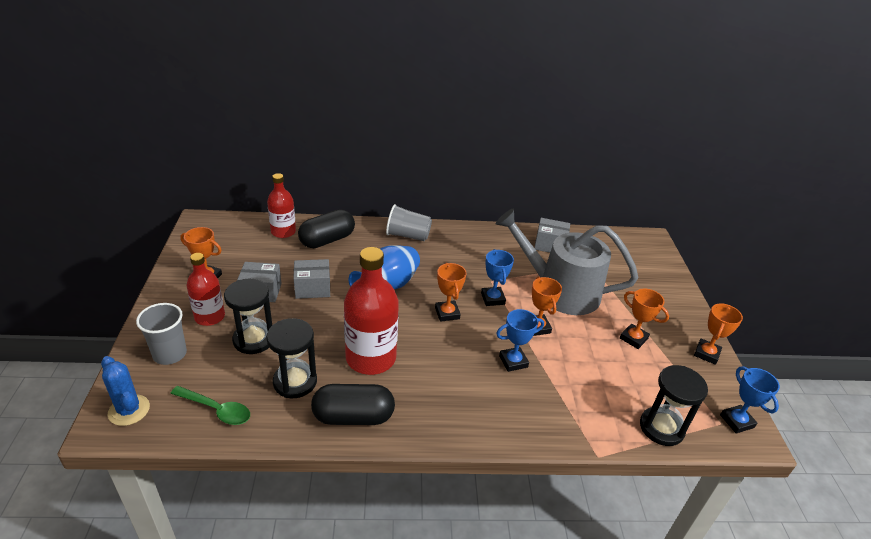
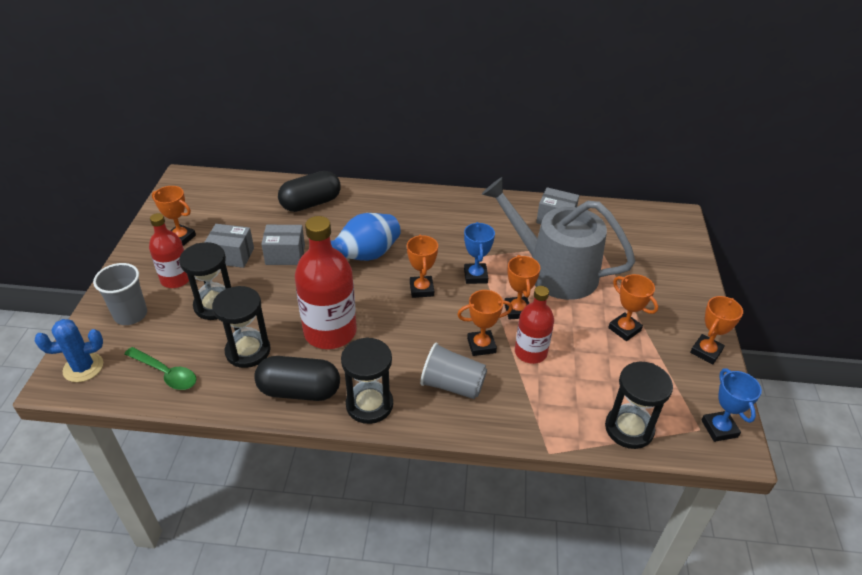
camera: 10 degrees right, 5 degrees up
blue cactus [101,356,150,426] -> blue cactus turned 75 degrees counterclockwise [35,319,103,382]
red bottle [267,173,296,238] -> red bottle moved to [515,286,554,364]
grey cup [386,204,432,241] -> grey cup moved to [420,342,487,399]
blue trophy [496,309,544,372] -> orange trophy [457,290,513,356]
none -> black hourglass [341,337,393,424]

